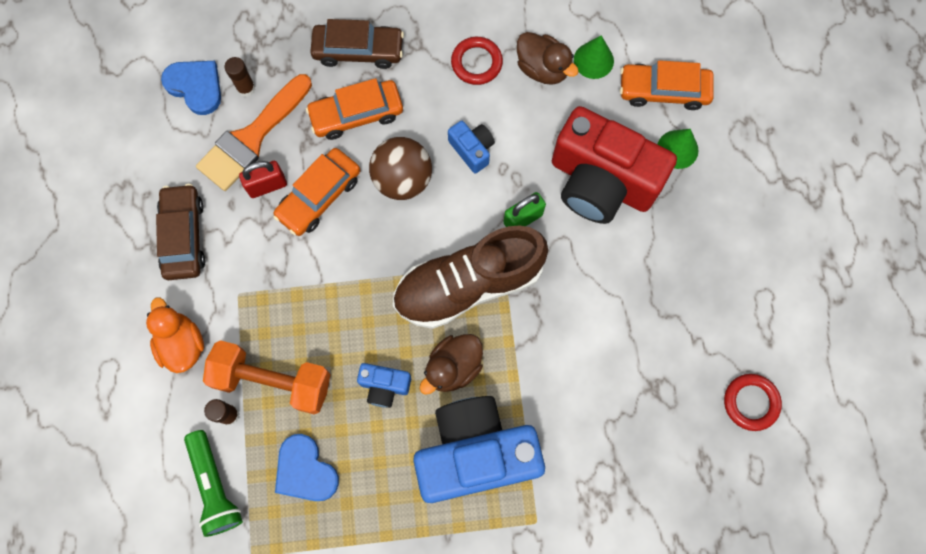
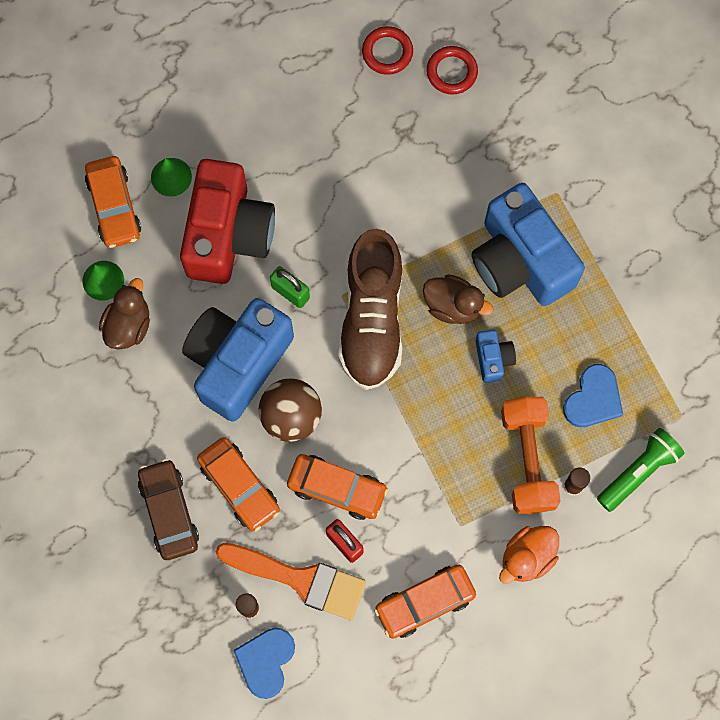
camera: 110 degrees left, 0 degrees up
brown car [156,184,205,280] -> orange car [374,565,476,639]
brown shoe [393,226,548,329] -> brown shoe turned 45 degrees clockwise [338,228,402,390]
blue camera [448,121,495,173] -> blue camera [182,298,294,422], size x2.32
red ring [451,37,503,85] -> red ring moved to [426,46,478,95]

